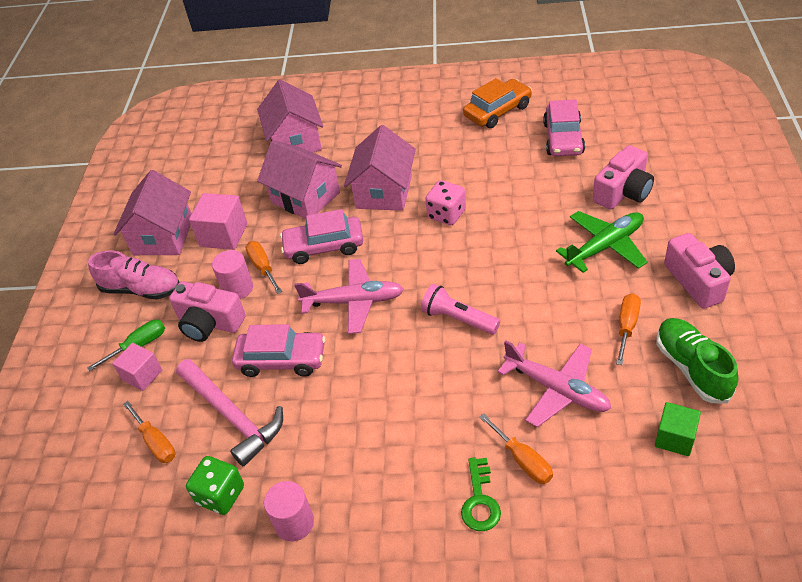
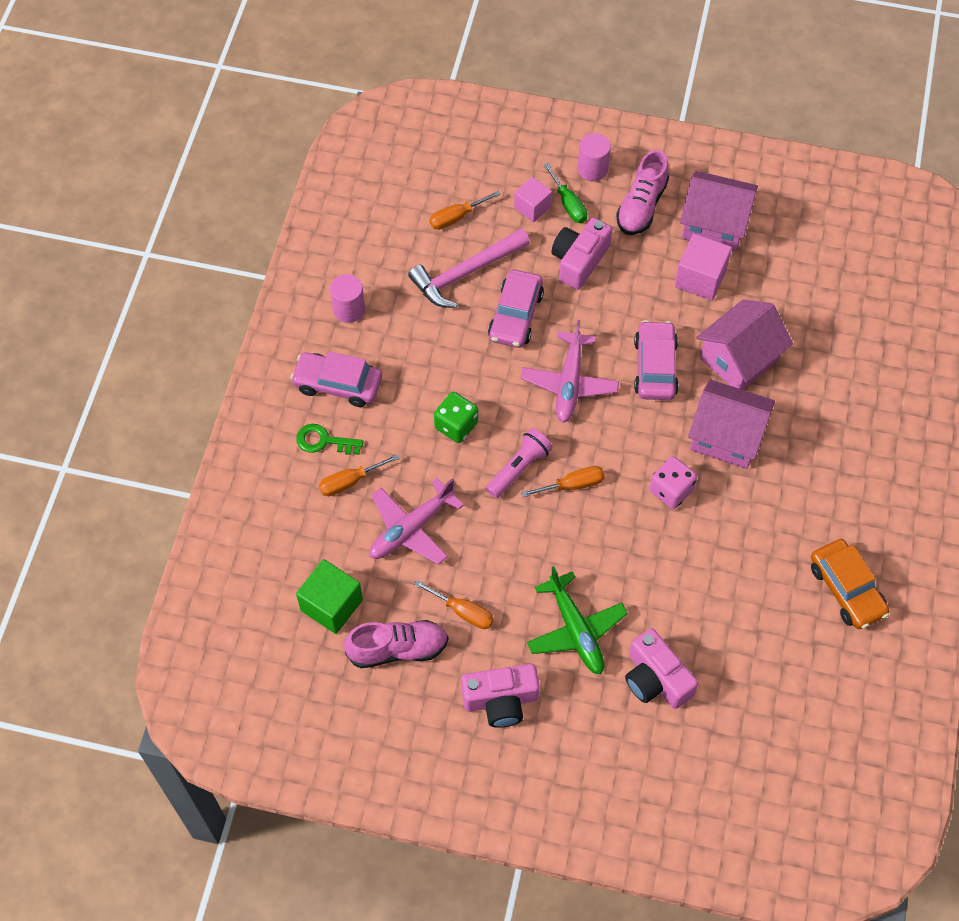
camera: 95 degrees right, 15 degrees up
green dice [186,456,244,515] -> green dice moved to [434,392,478,443]
pink cylinder [212,250,253,299] -> pink cylinder moved to [578,133,611,181]
orange screwdriver [245,241,282,294] -> orange screwdriver moved to [521,466,605,497]
pink house [257,80,323,152] -> none
pink car [543,99,585,156] -> pink car moved to [291,351,382,407]
green cube [655,402,701,456] -> green cube [296,559,363,634], size x1.50
green shoe [656,318,738,403] -> pink shoe [344,620,449,668]

